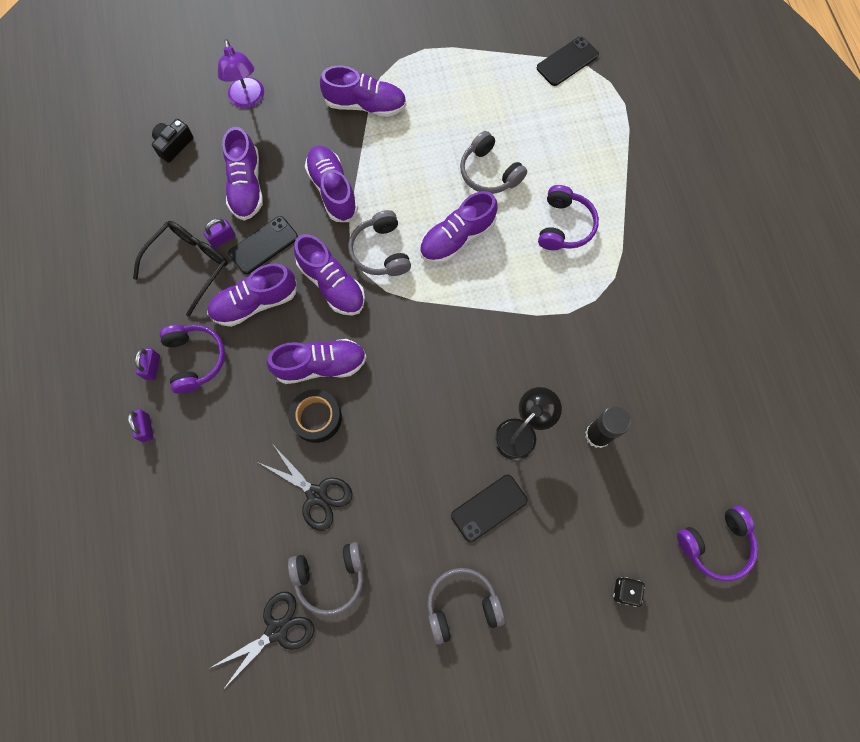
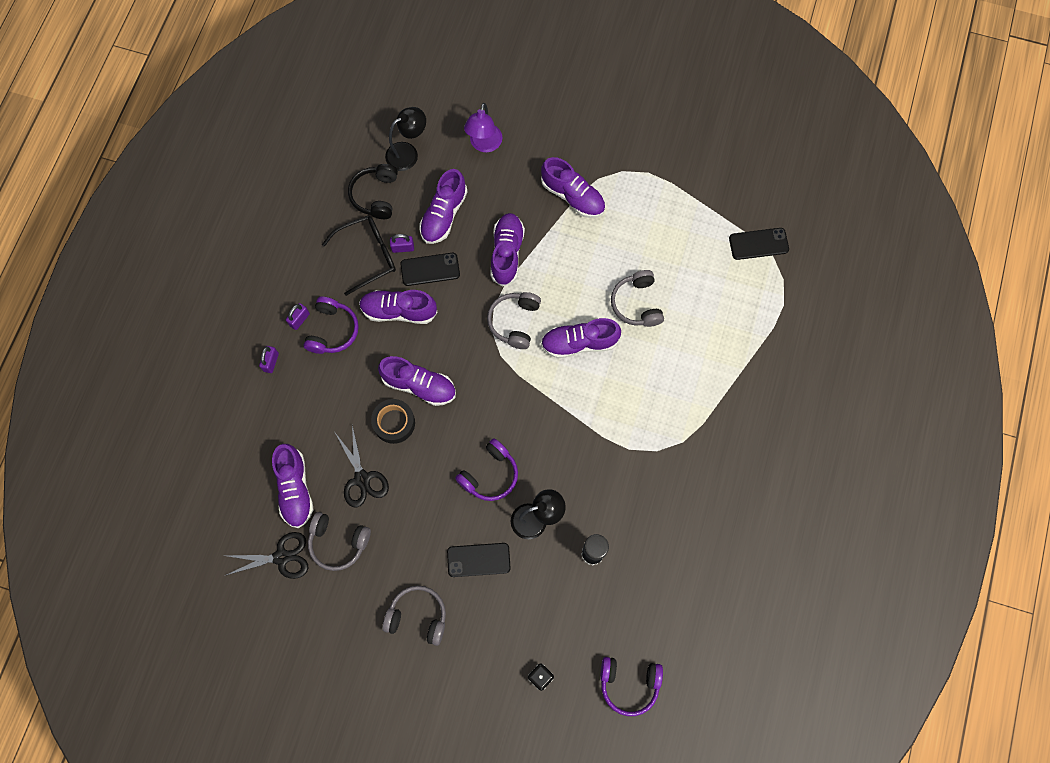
camera: 30 degrees right, 0 degrees up
black camera [152,119,193,163] -> black lamp [385,107,426,171]
purple shoe [294,234,365,316] -> purple shoe moved to [272,444,313,528]
purple headphones [538,185,599,250] -> purple headphones moved to [455,438,518,501]
none -> black headphones [348,164,398,219]

